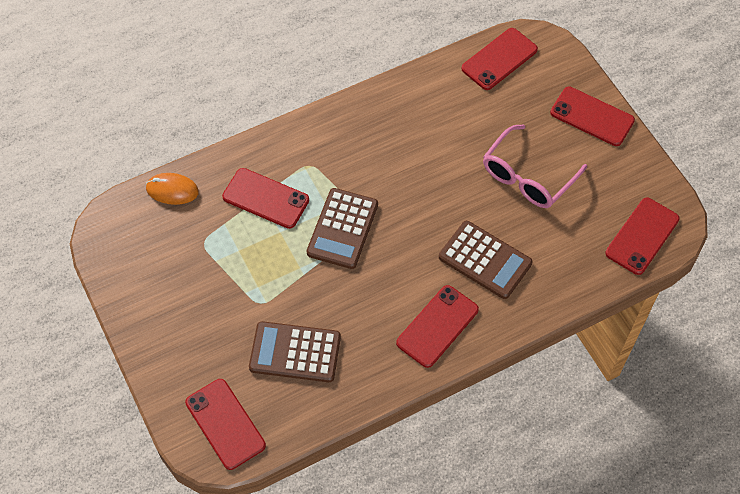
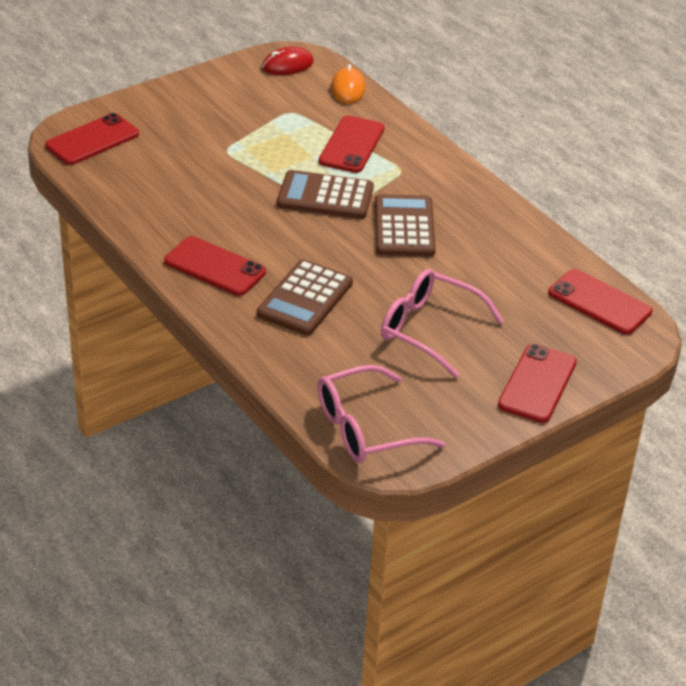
camera: 80 degrees right, 20 degrees down
brown calculator [249,321,341,382] -> brown calculator moved to [375,194,436,257]
red phone [605,198,680,275] -> pink glasses [318,365,445,463]
none -> red mouse [262,47,314,75]

